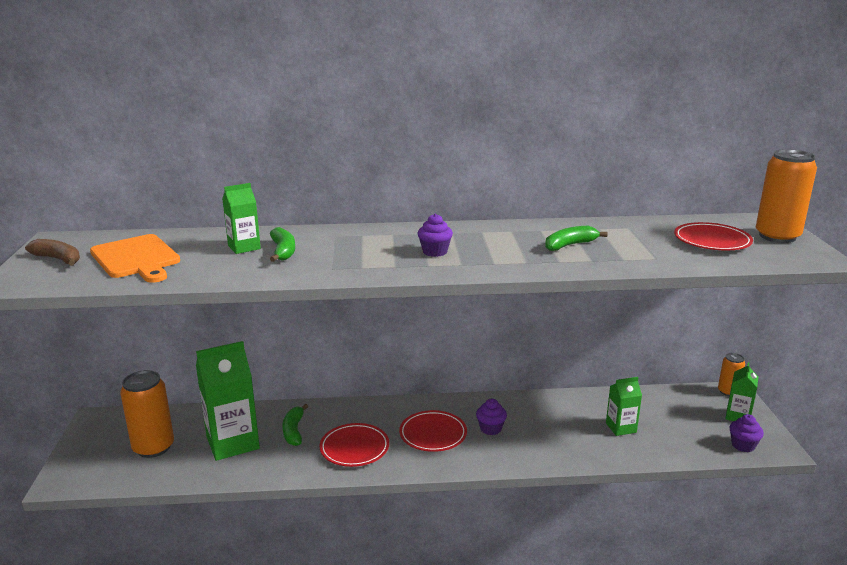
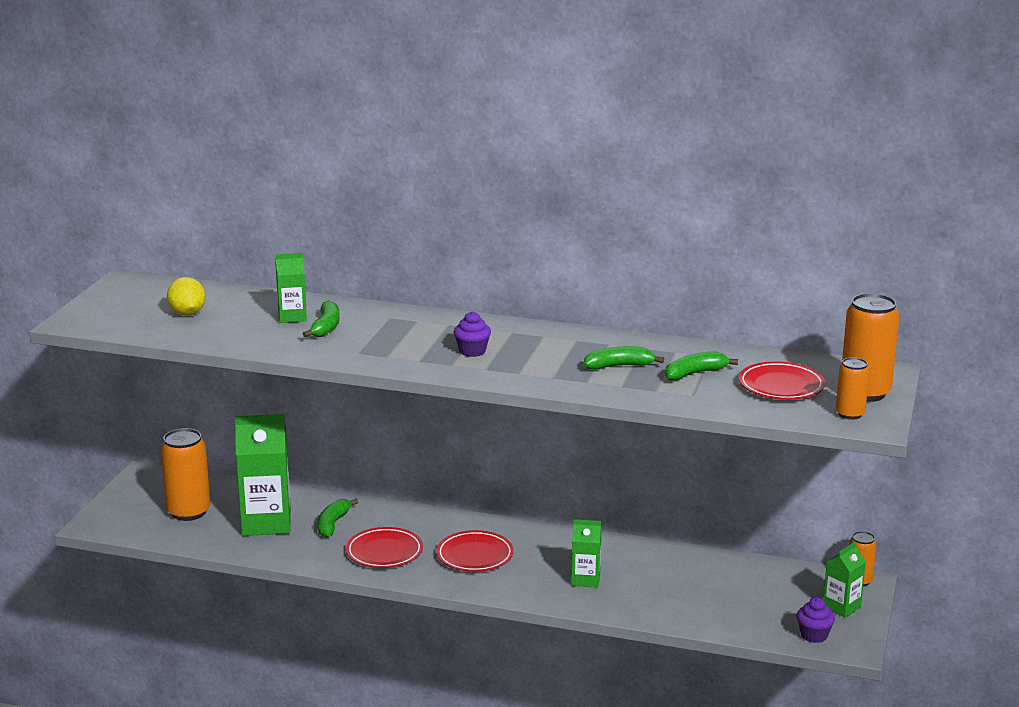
camera: 20 degrees right, 0 degrees up
brown banana [25,239,80,266] -> none
orange cutting board [90,234,180,283] -> yellow lemon [167,277,206,316]
purple cupcake [476,399,507,435] -> none
green carton [606,377,642,436] -> green carton moved to [571,519,601,588]
none -> green banana [665,351,738,380]
none -> orange can [836,357,869,420]

